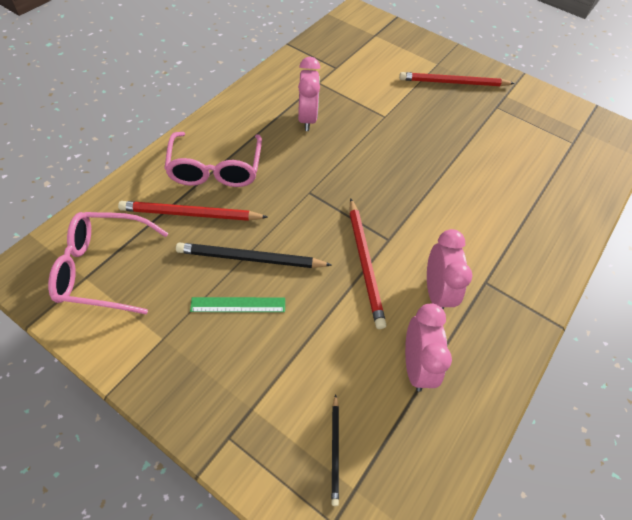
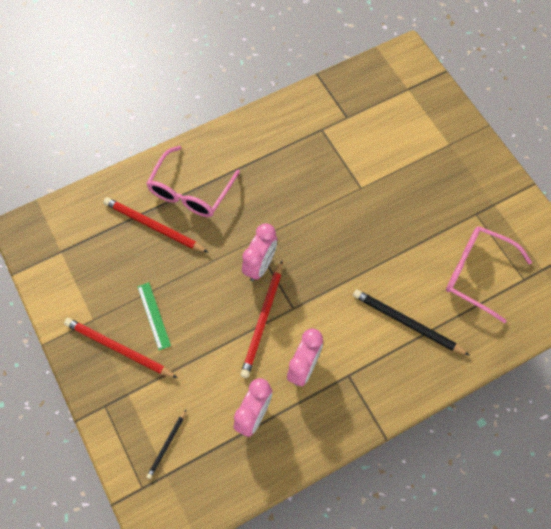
camera: 30 degrees right, 10 degrees up
pink glasses [48,212,169,314] -> pink glasses moved to [446,226,532,323]
black pencil [176,242,332,268] -> black pencil moved to [353,289,470,356]
green ruler [190,297,285,312] -> green ruler turned 45 degrees clockwise [137,282,171,350]
pink clock [298,57,320,131] -> pink clock moved to [242,223,277,281]
red pencil [399,72,515,86] -> red pencil moved to [64,318,178,378]

